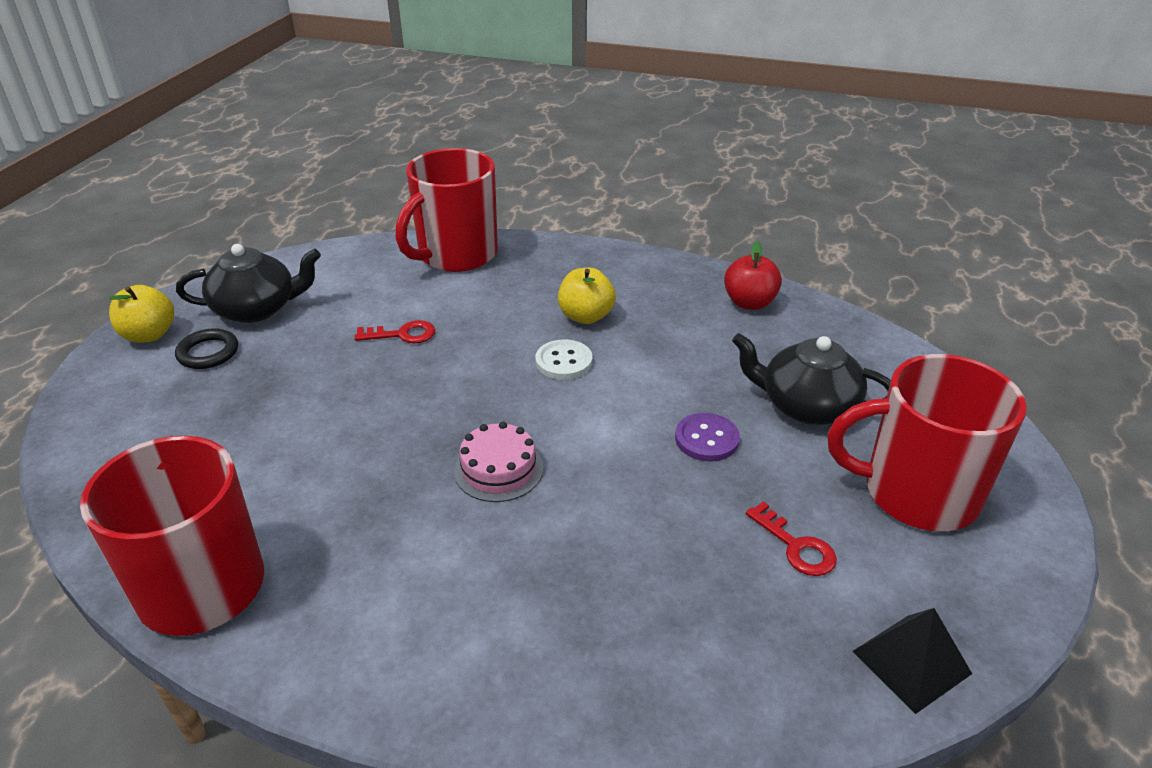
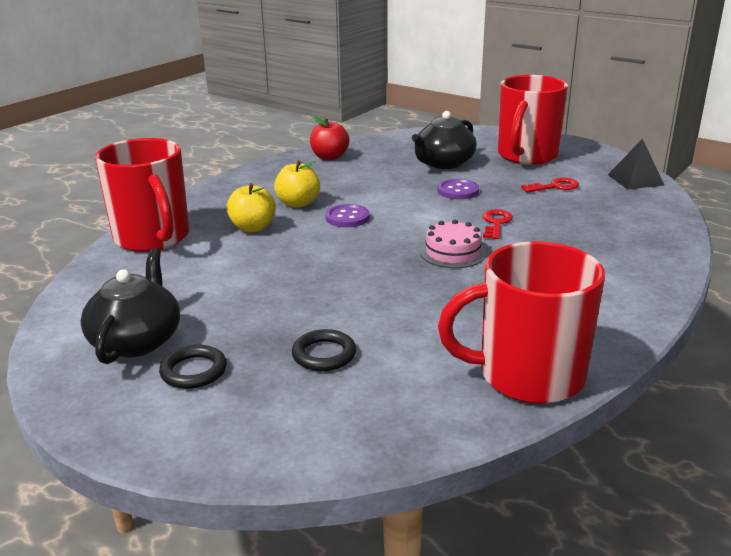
camera: 70 degrees left, 10 degrees down
yellow apple [108,285,174,343] -> yellow apple moved to [226,183,276,232]
red key [355,320,435,343] -> red key moved to [482,209,513,239]
white button [535,340,592,380] -> purple button [325,204,370,227]
none -> black ring [292,329,356,371]

